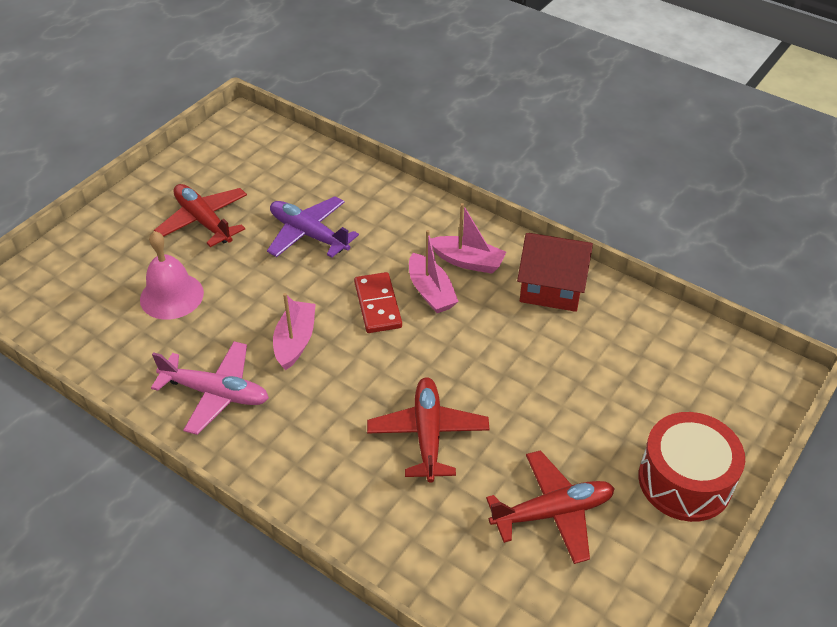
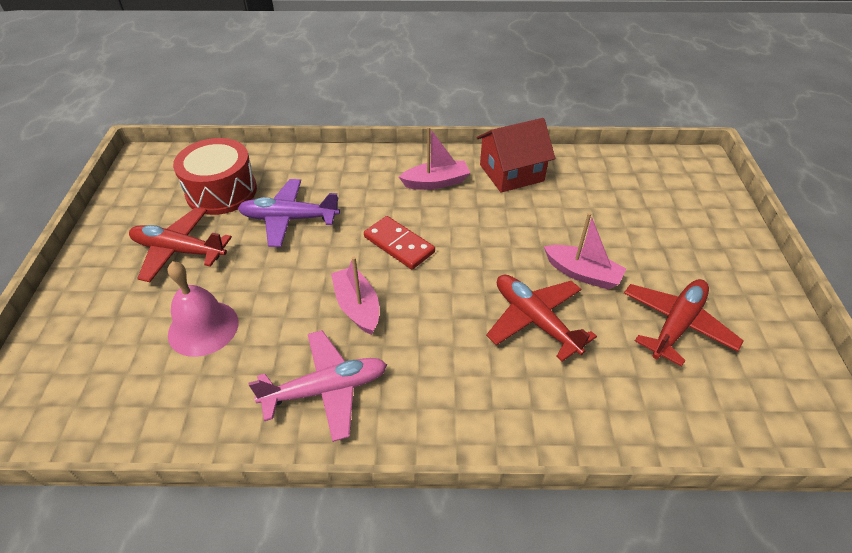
camera: 35 degrees left, 0 degrees up
pink boat [409,230,459,313] -> pink boat moved to [544,213,627,289]
red drum [638,412,745,522] -> red drum moved to [173,138,257,215]

